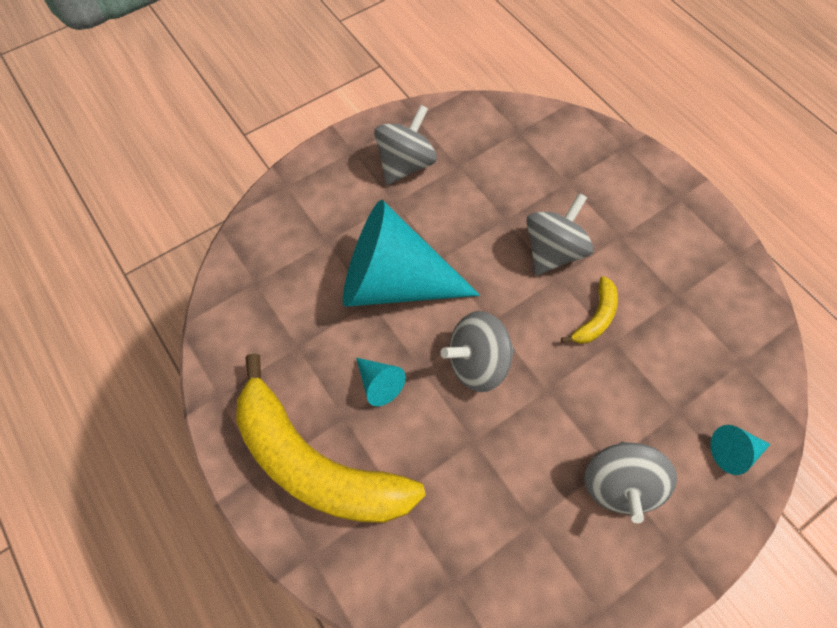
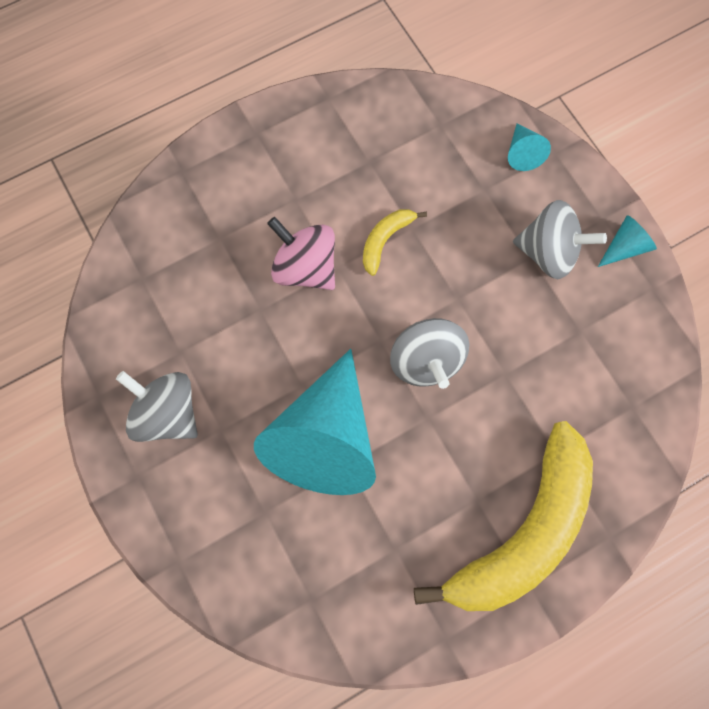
camera: 85 degrees left, 10 degrees up
turquoise cone [356,358,406,406] -> turquoise cone moved to [598,215,657,267]
grey spinning top [526,193,594,275] -> pink spinning top [267,217,335,290]
yellow banana [561,276,618,344] -> yellow banana turned 90 degrees counterclockwise [363,209,427,276]

